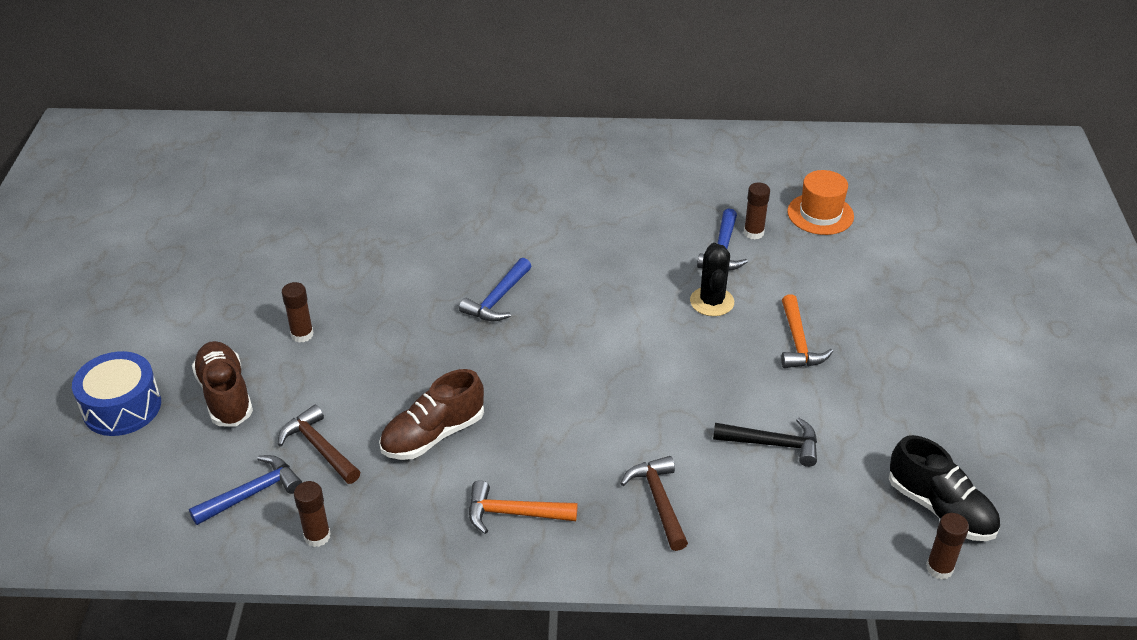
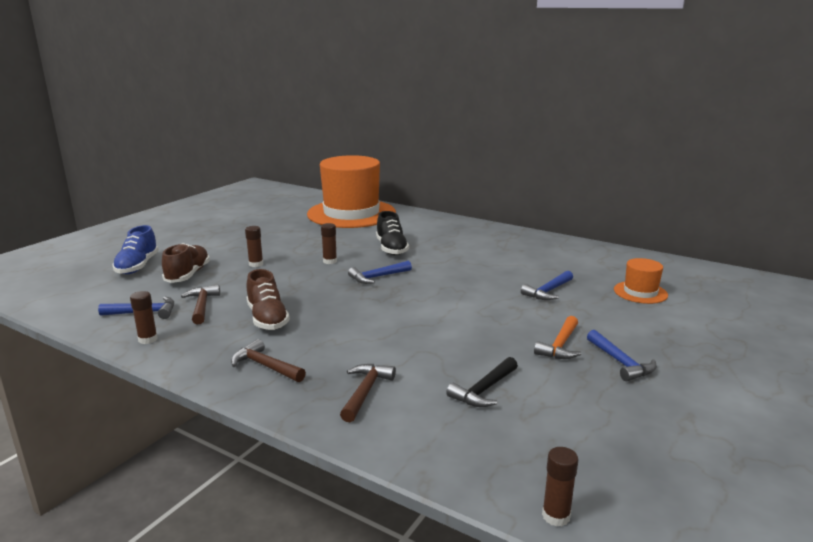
camera: 30 degrees right, 20 degrees down
blue drum [72,351,161,436] -> blue shoe [112,225,159,274]
brown shoe [379,369,484,460] -> brown shoe turned 105 degrees counterclockwise [247,269,290,330]
orange hammer [469,480,577,534] -> brown hammer [231,339,306,382]
black cactus [690,243,734,316] -> none
black hammer [713,418,817,467] -> black hammer turned 90 degrees clockwise [446,357,518,407]
brown glue stick [744,182,770,239] -> brown glue stick moved to [321,223,337,264]
black shoe [889,435,1000,541] -> black shoe moved to [376,211,409,255]
none -> orange hat [307,155,396,228]
none -> blue hammer [587,330,657,381]

